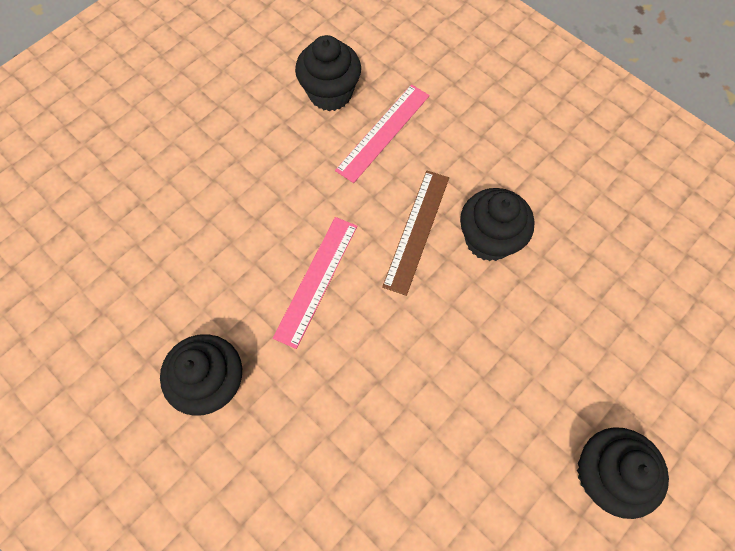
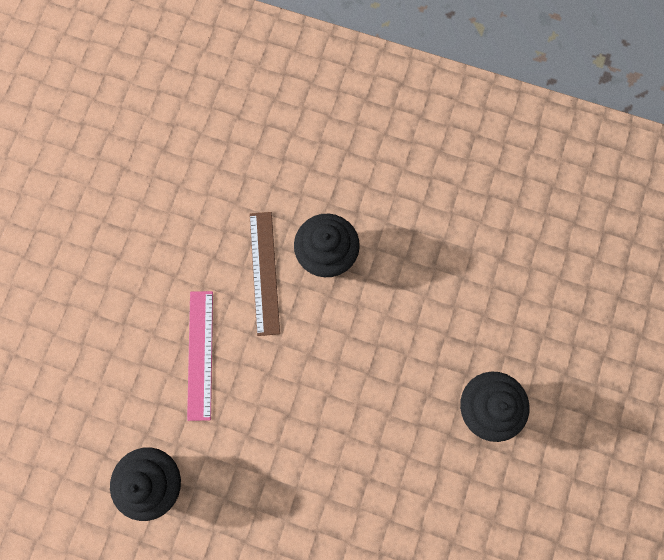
camera: 25 degrees left, 10 degrees up
black cupcake [295,35,361,111] -> none
pink ruler [335,84,430,183] -> none

